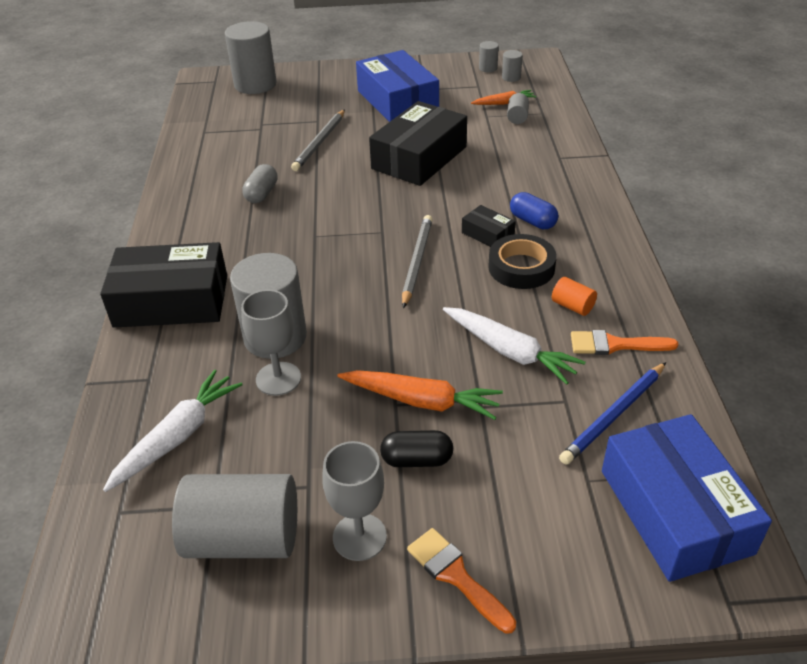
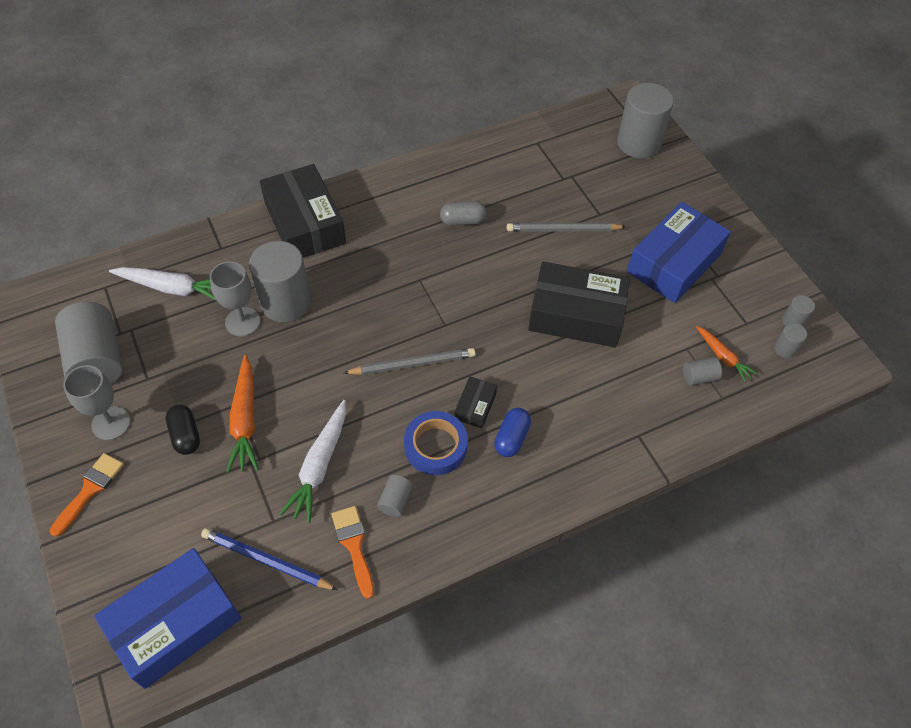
camera: 65 degrees right, 15 degrees up
black tape [488,234,557,289] -> blue tape [404,411,468,475]
orange cylinder [552,277,597,316] -> grey cylinder [377,475,413,517]

